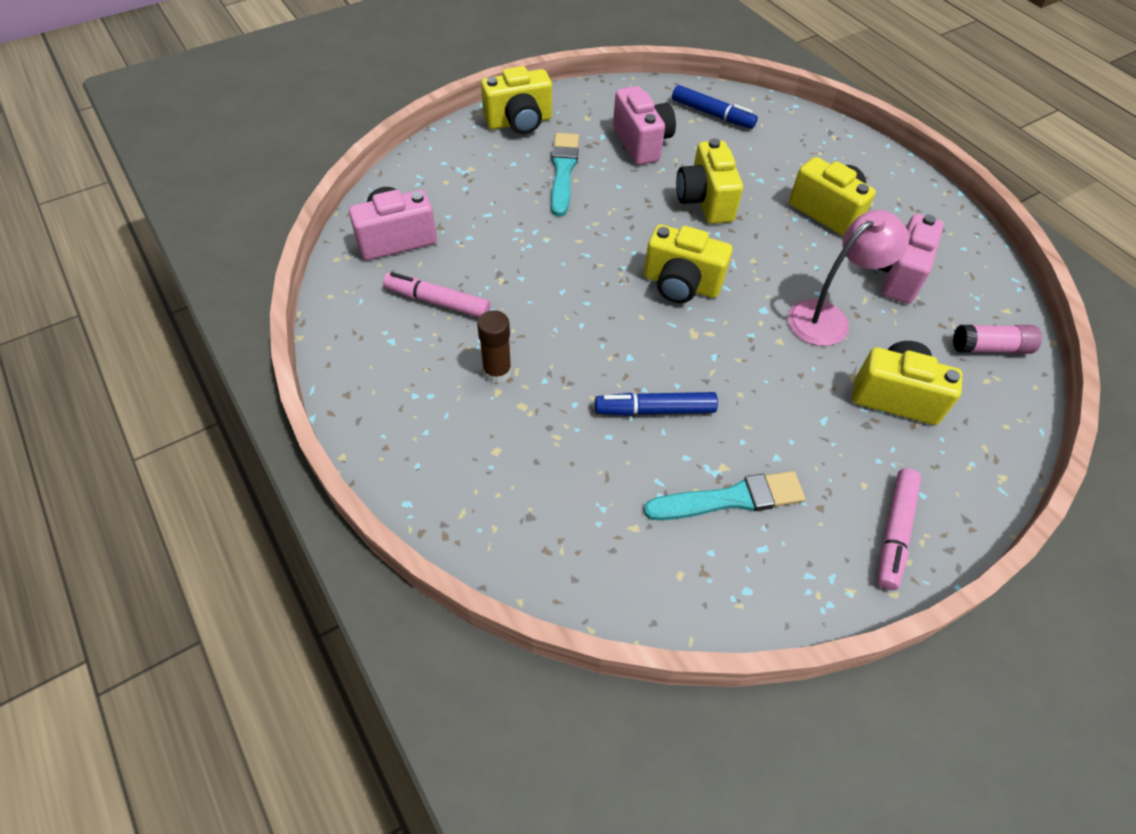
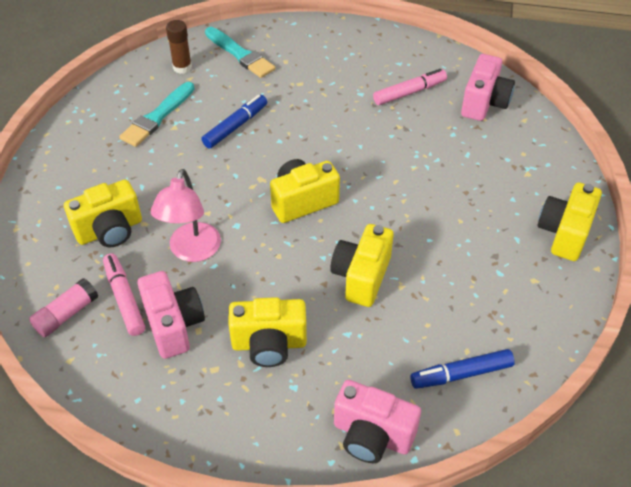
camera: 135 degrees right, 5 degrees down
brown glue stick [477,310,512,383] -> brown glue stick moved to [166,20,192,74]
turquoise brush [551,133,579,217] -> turquoise brush moved to [205,27,275,78]
pink camera [613,86,676,165] -> pink camera moved to [334,380,421,463]
yellow camera [676,138,743,224] -> yellow camera turned 105 degrees counterclockwise [330,224,394,307]
pink marker [877,468,921,590] -> pink marker moved to [103,253,145,336]

